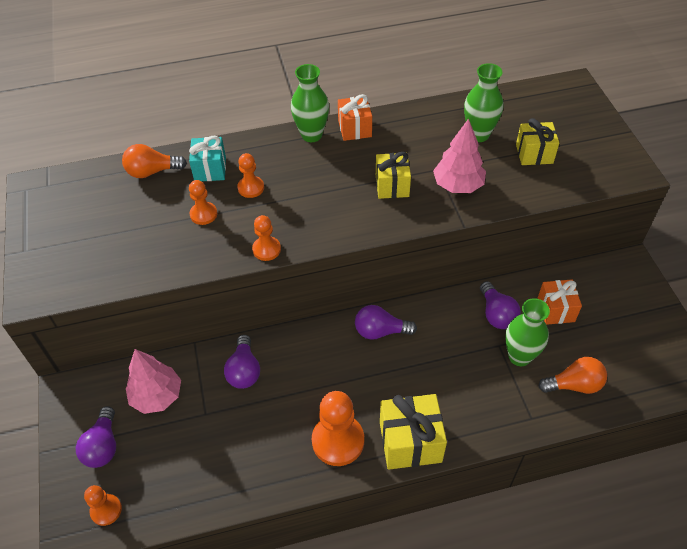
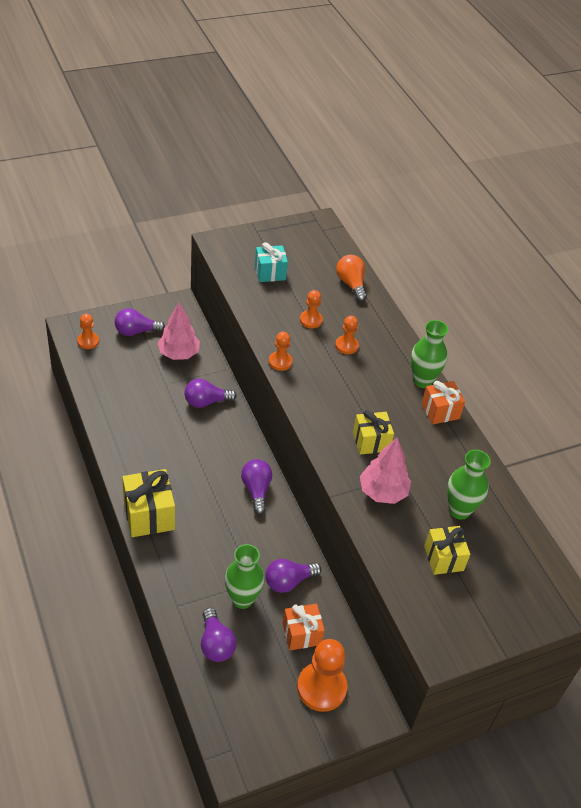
camera: 75 degrees right, 5 degrees down
turquoise gift [189,136,226,181] -> turquoise gift moved to [255,242,288,282]
orange pawn [312,391,364,466] -> orange pawn moved to [297,639,348,712]
orange light bulb [538,357,607,394] -> purple light bulb [201,608,237,662]

